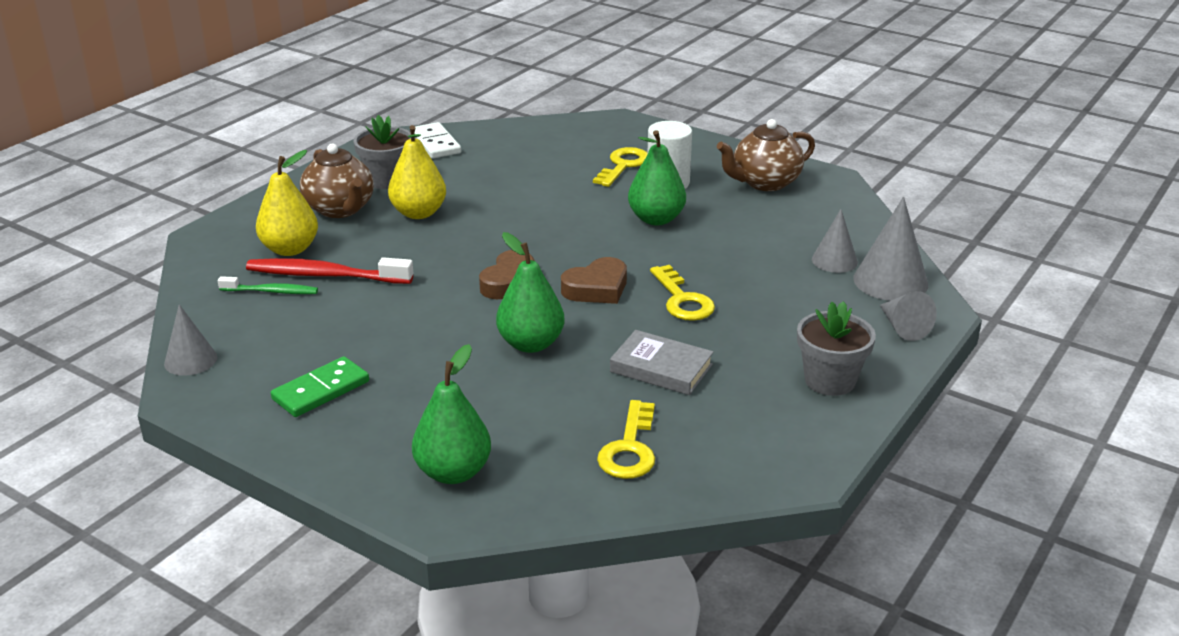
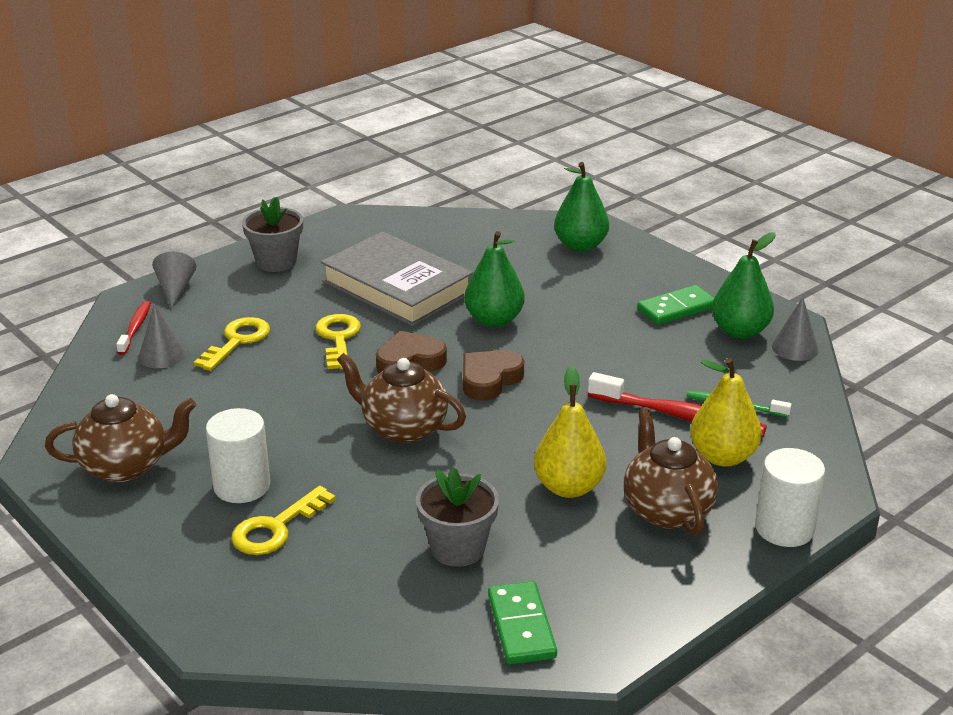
camera: 165 degrees left, 0 degrees up
grey flower pot [353,115,411,189] -> grey flower pot moved to [416,467,499,567]
white domino [414,122,461,159] -> green domino [488,581,557,664]
yellow key [597,400,655,479] -> yellow key moved to [194,317,270,371]
grey book [610,330,714,395] -> grey book [321,232,473,326], size x1.79
green pear [628,130,686,225] -> green pear moved to [712,232,776,339]
grey cone [853,197,928,301] -> red toothbrush [116,301,151,355]
none -> brown teapot [337,353,466,443]
none -> white cylinder [755,448,825,547]

